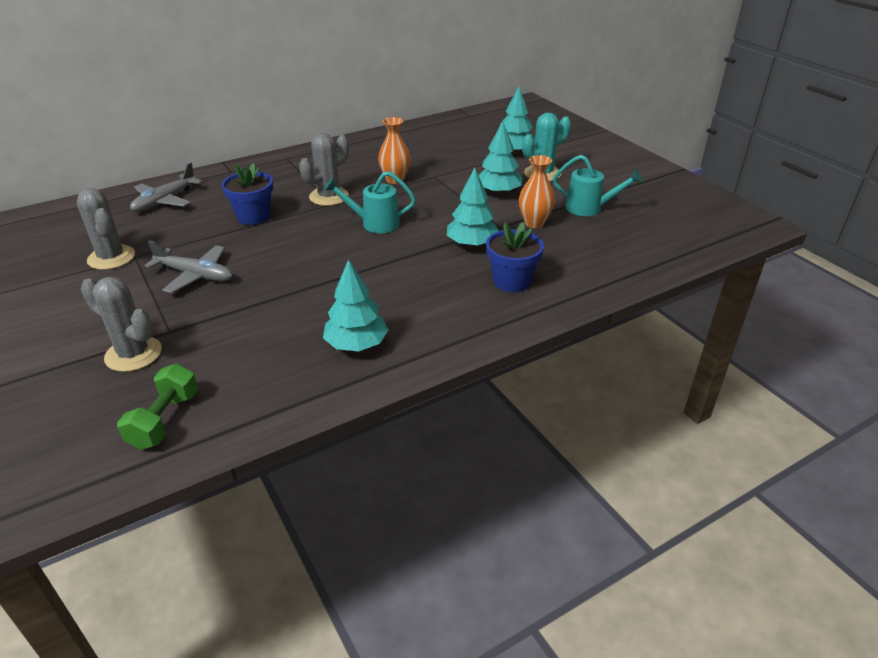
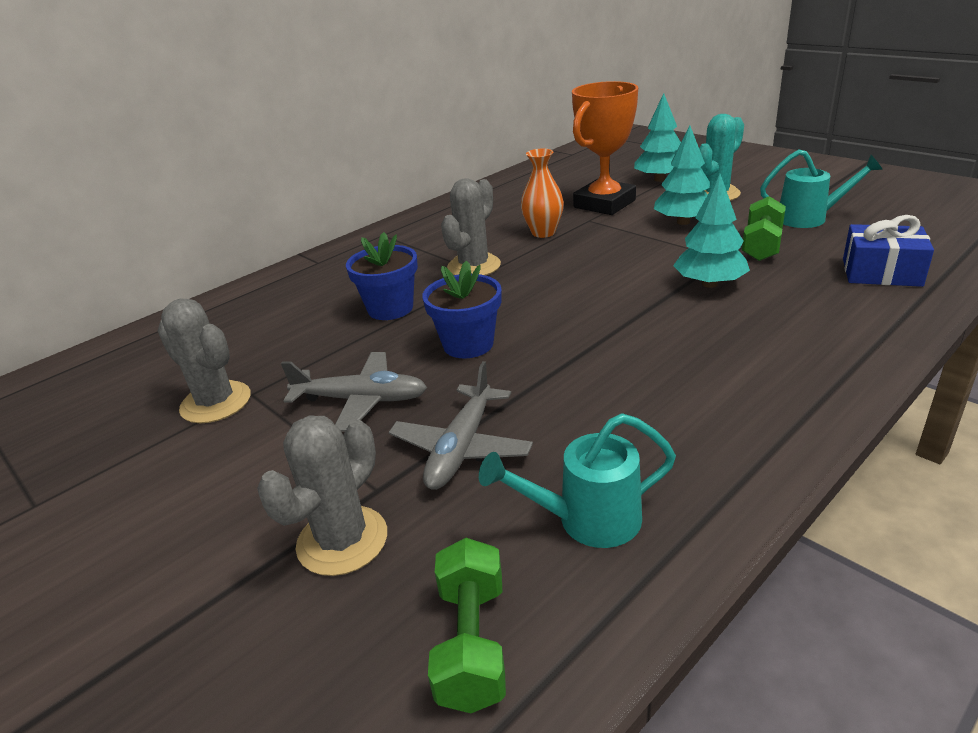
camera: 10 degrees left, 5 degrees down
grey cactus [81,277,162,372] -> grey cactus turned 75 degrees counterclockwise [257,415,387,576]
grey plane [130,163,202,212] -> grey plane moved to [389,361,533,490]
turquoise tree [323,259,388,351] -> none
turquoise watering can [324,171,416,233] -> turquoise watering can moved to [479,413,676,548]
blue flower pot [486,222,544,292] -> blue flower pot moved to [422,260,502,358]
orange vase [519,155,555,228] -> green dumbbell [742,196,786,261]
none -> orange trophy [572,81,638,215]
none -> blue gift [843,215,934,287]

